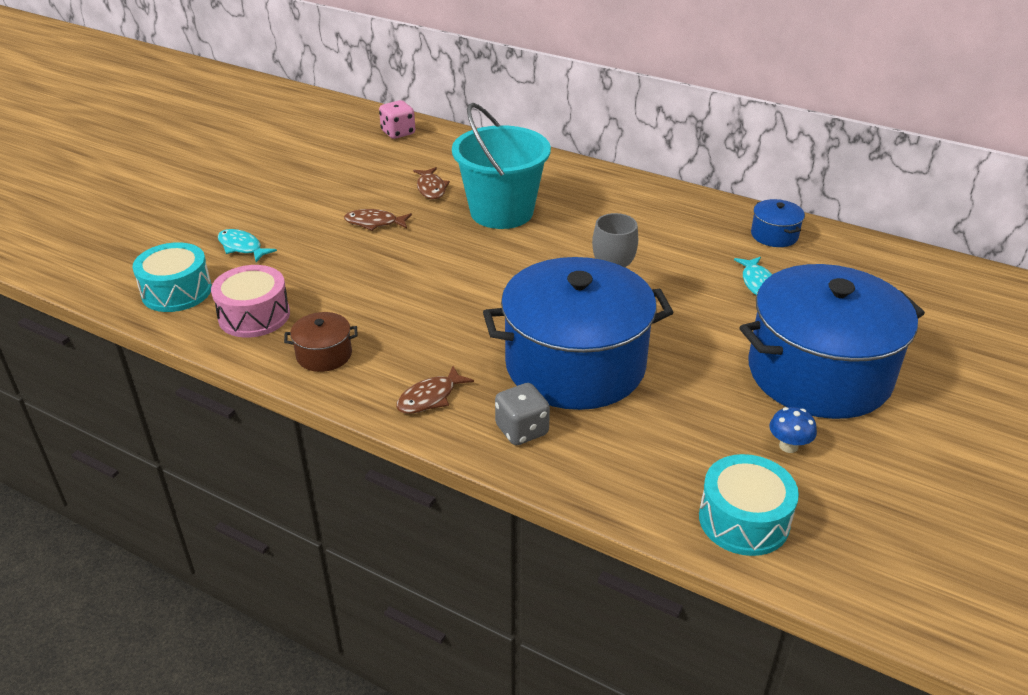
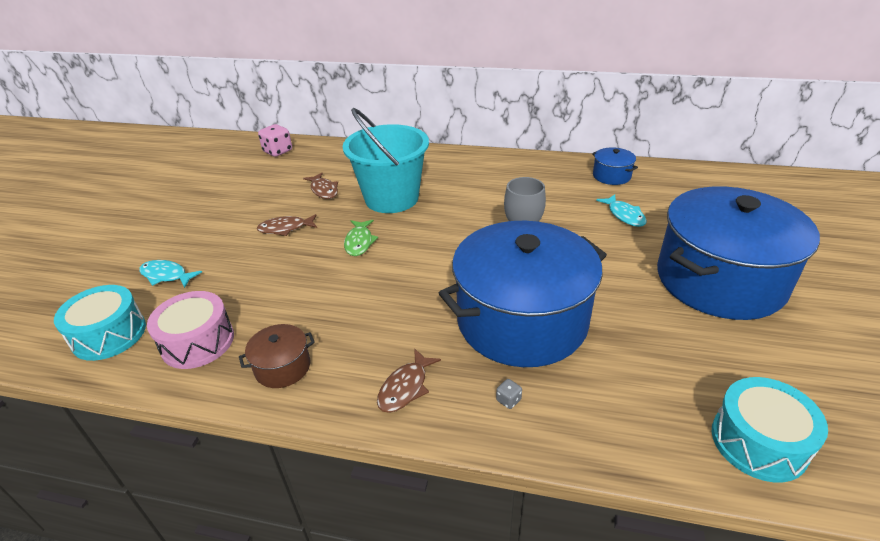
camera: 15 degrees left, 0 degrees up
grey dice [495,383,550,445] -> grey dice [496,379,522,409], size x0.46
blue mushroom [769,407,817,453] -> none
none -> green fish [344,220,378,256]

